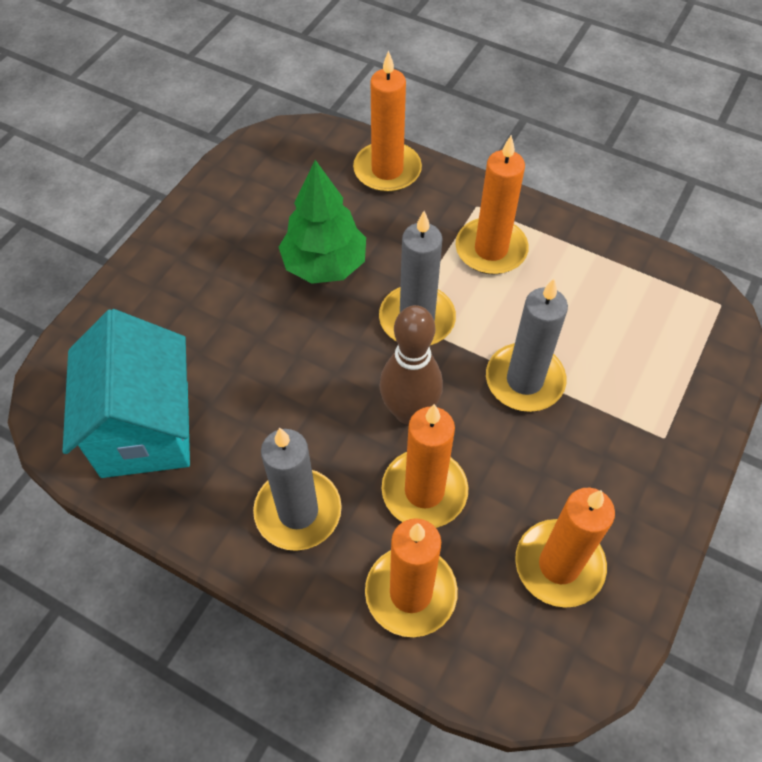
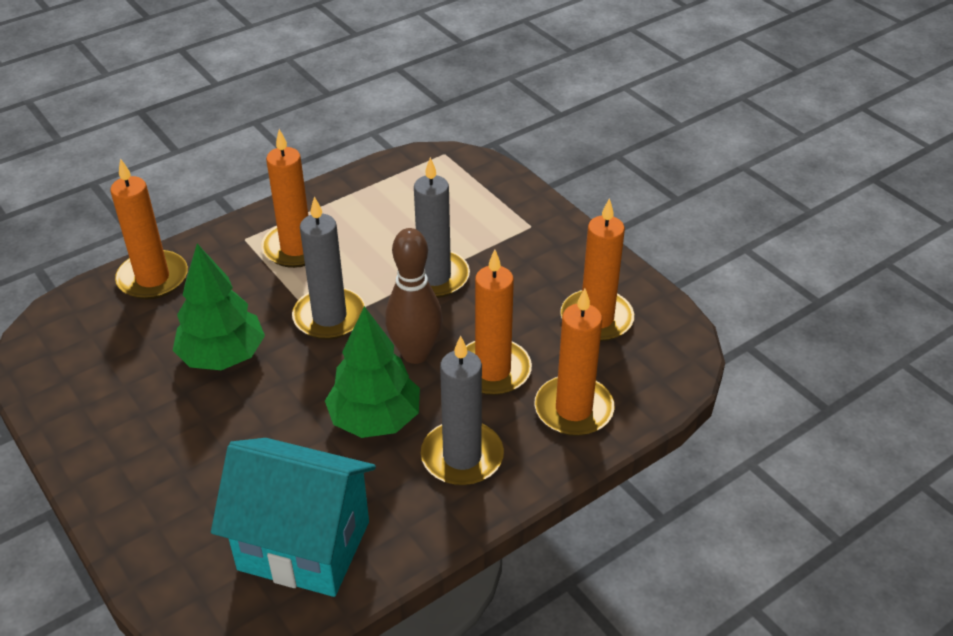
camera: 65 degrees left, 15 degrees down
none -> green tree [325,306,420,438]

